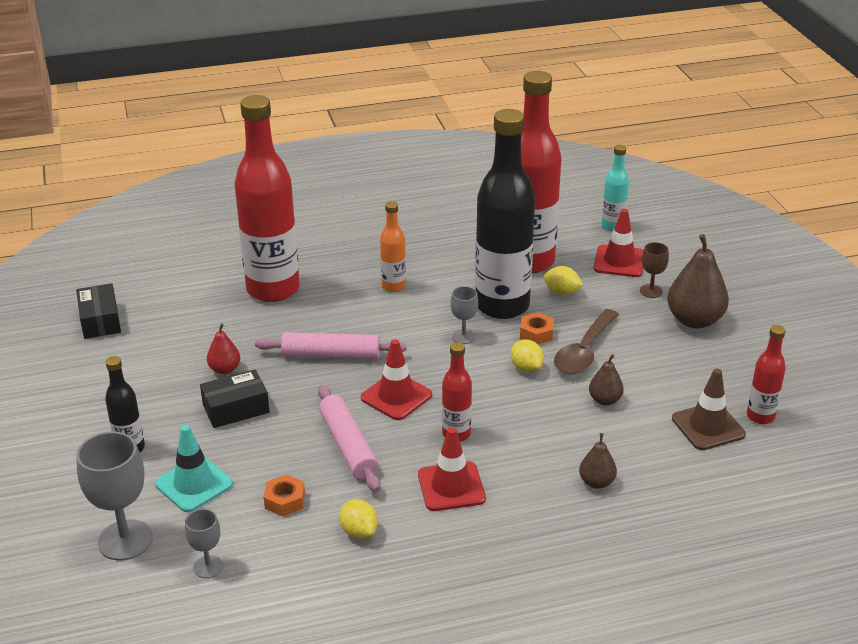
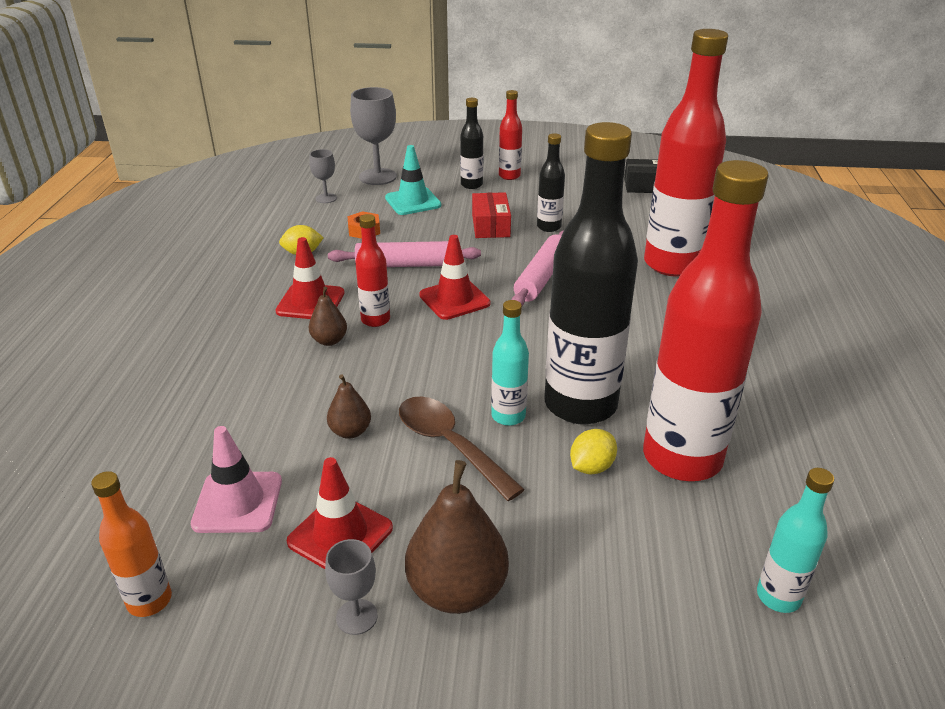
camera: 110 degrees right, 0 degrees up
black box [200,369,270,428] -> red box [472,192,511,238]
red pear [207,323,240,374] -> black bottle [537,133,565,232]
orange bottle [380,201,406,292] -> orange bottle moved to [91,471,172,617]
grey goblet [450,286,478,344] -> grey goblet moved to [325,539,378,635]
yellow lemon [511,339,544,372] -> none
orange nut [520,312,554,344] -> turquoise bottle [491,300,529,426]
brown pear [579,433,617,489] -> brown pear moved to [309,287,347,346]
red traffic cone [594,209,643,277] -> red traffic cone moved to [286,457,393,569]
brown goblet [640,242,669,298] -> none
brown traffic cone [672,369,746,450] -> pink traffic cone [191,426,282,533]
red bottle [747,325,786,424] -> red bottle moved to [499,90,522,180]

